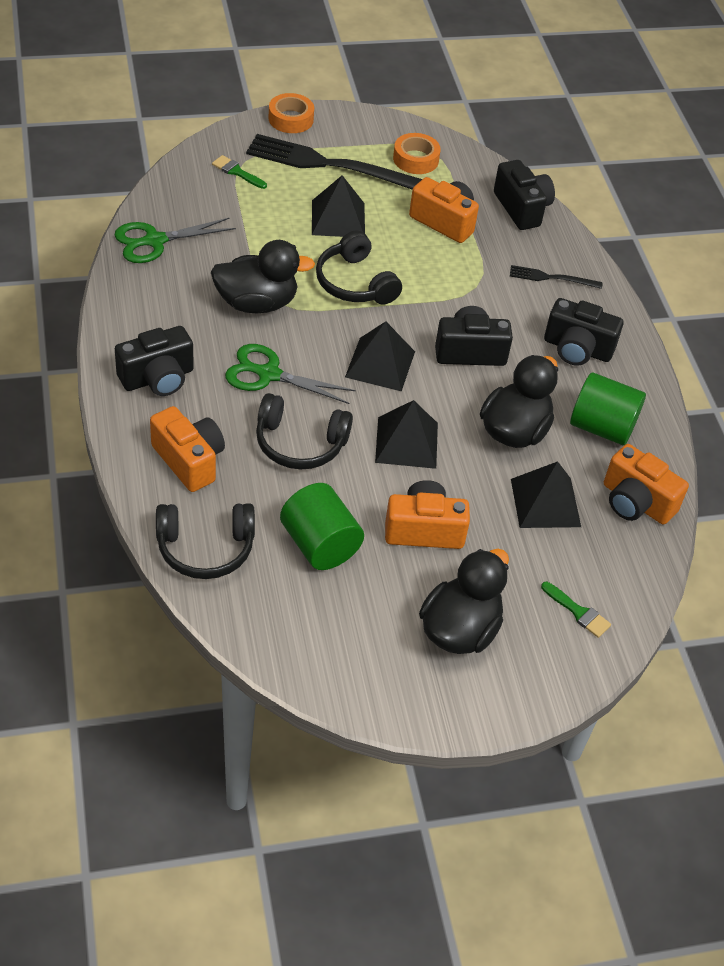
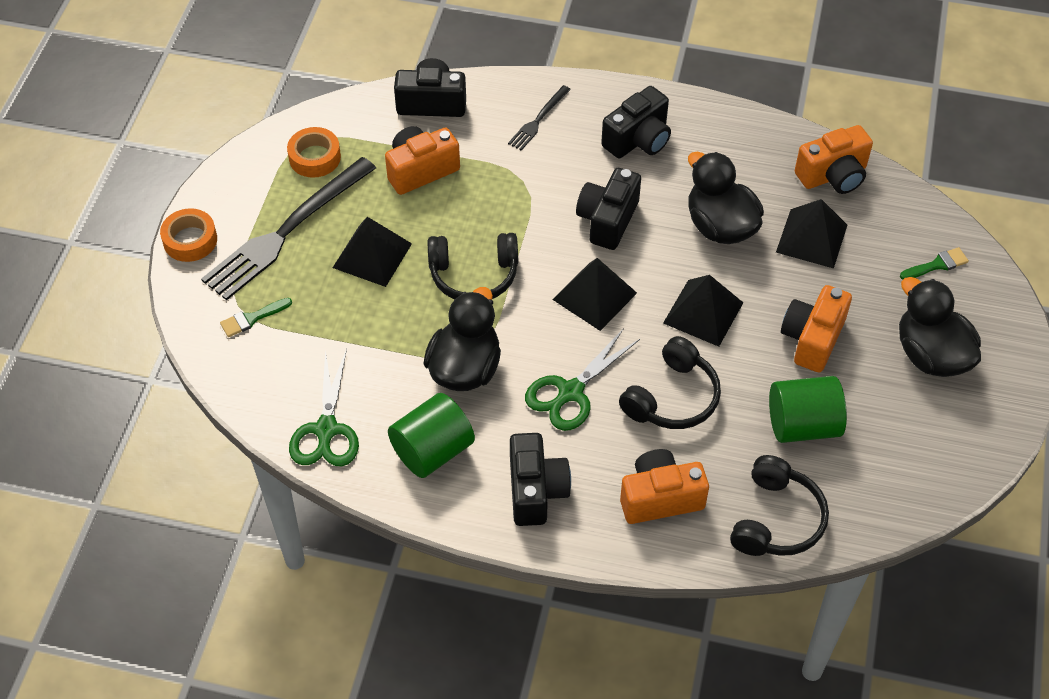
camera: 60 degrees left, 5 degrees up
green cylinder [570,372,646,445] -> green cylinder moved to [388,393,475,478]

